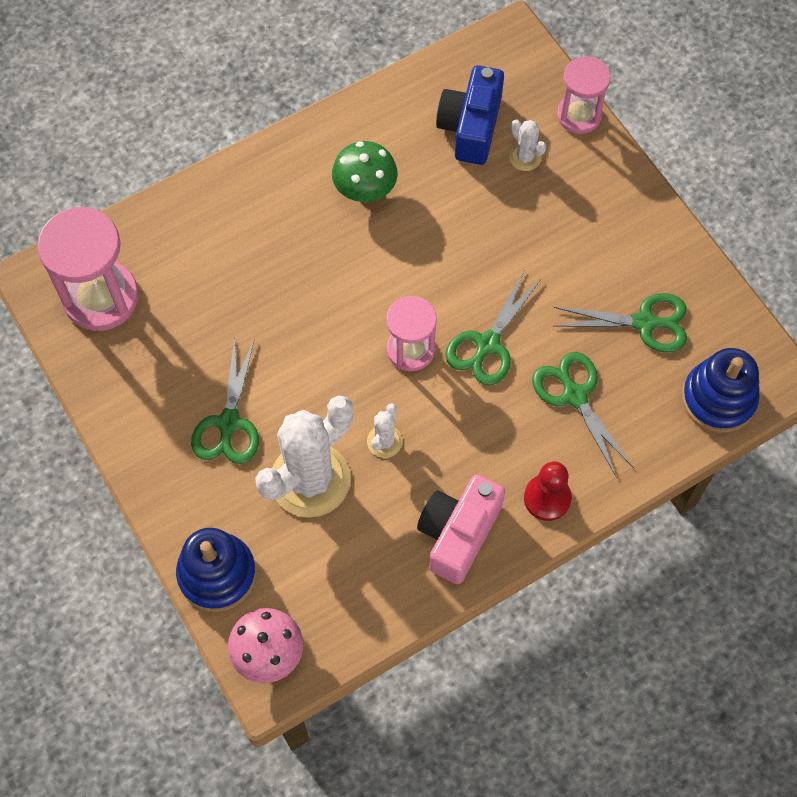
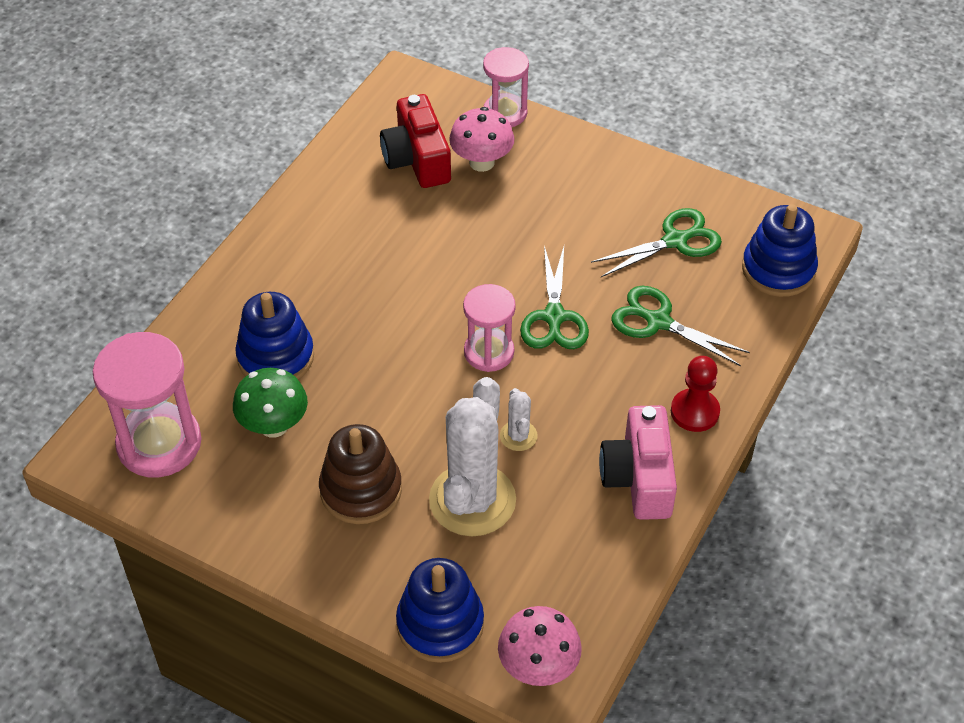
camera: 30 degrees left, 15 degrees down
green scissors [191,338,259,464] -> brown stacking toy [319,424,402,524]
green mushroom [332,141,398,202] -> green mushroom moved to [233,368,308,438]
blue camera [436,65,504,165] -> red camera [380,94,451,188]
white cactus [509,119,547,171] -> pink mushroom [449,107,514,172]
none -> blue stacking toy [235,292,314,379]

